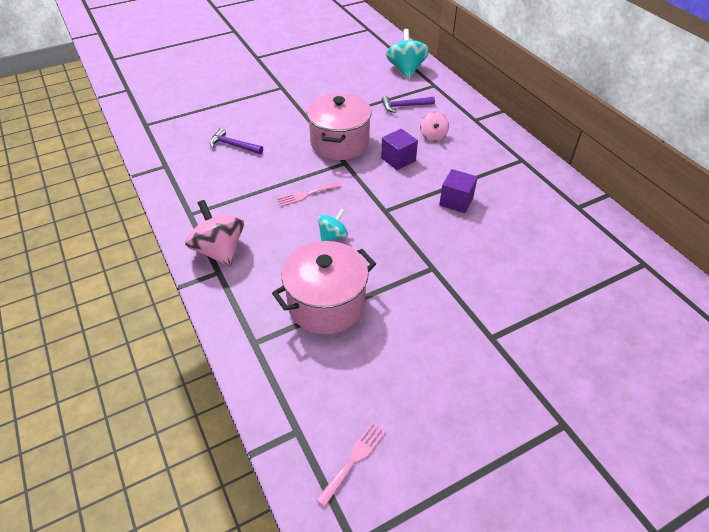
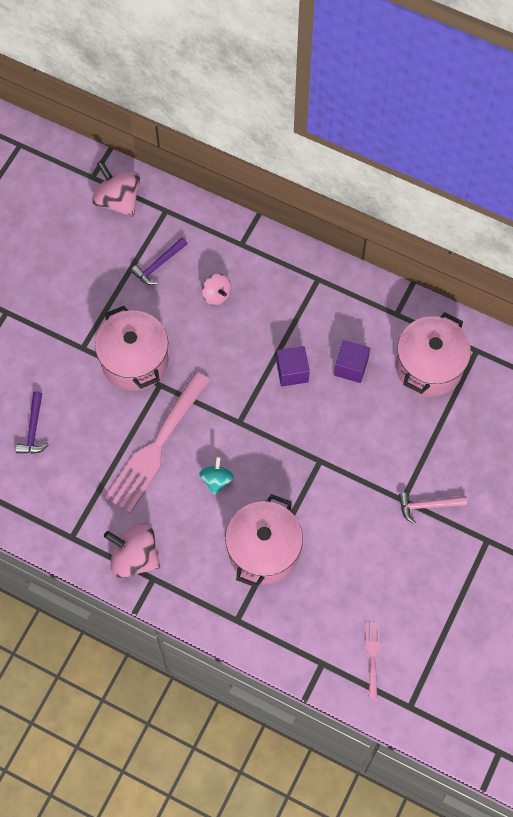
camera: 35 degrees left, 20 degrees up
purple hammer [210,128,263,154] -> purple hammer turned 75 degrees counterclockwise [16,392,49,454]
pink fork [277,182,342,206] -> pink fork [105,372,210,513], size x2.27
purple cube [381,129,418,170] -> purple cube moved to [334,340,370,383]
turquoise spinning top [386,29,429,79] -> pink spinning top [92,161,140,217]
none -> pink pot [396,312,471,397]
none -> pink hammer [399,492,467,524]

